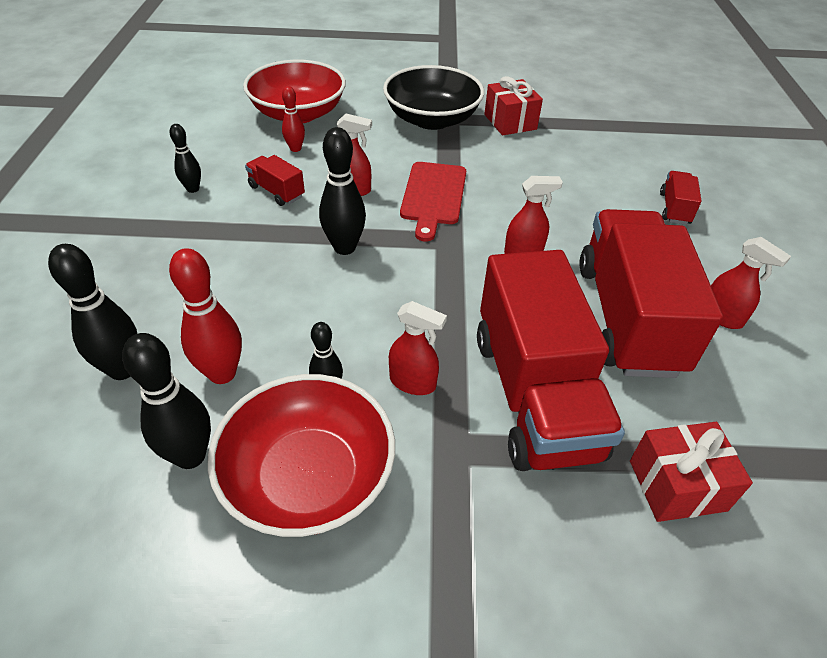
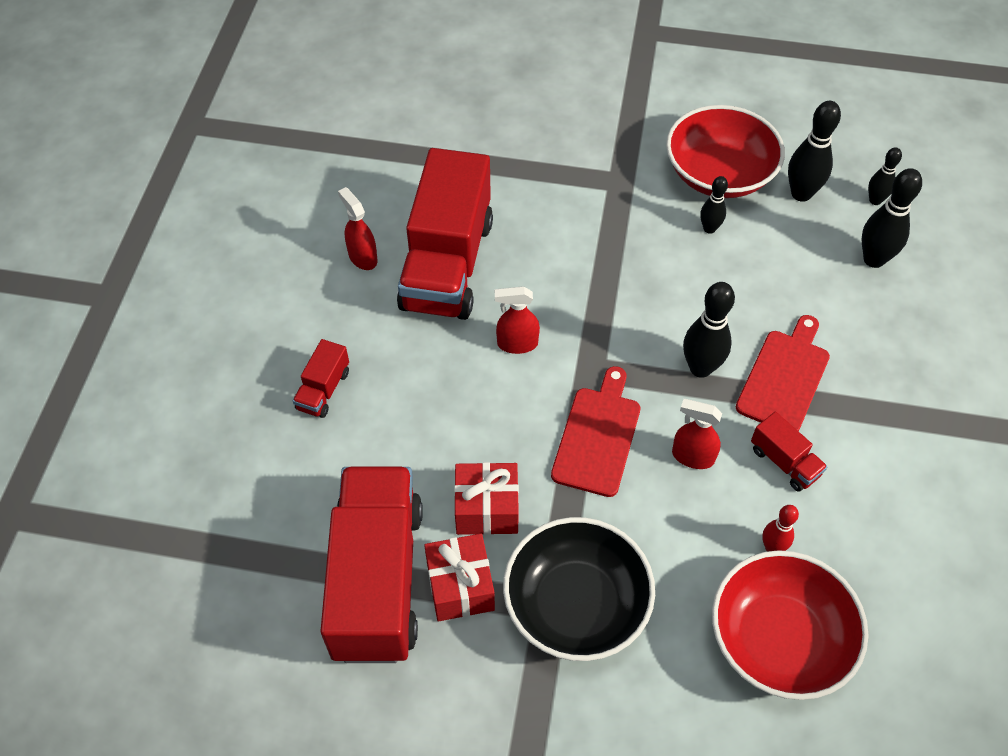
camera: 170 degrees left, 10 degrees up
black bowling pin [169,124,201,193] -> black bowling pin moved to [868,147,902,205]
red bowling pin [169,248,242,384] -> none
red spray bottle [389,301,447,395] -> none
red truck [477,250,625,471] -> red truck moved to [321,467,423,663]
red gift [630,422,753,522] -> red gift moved to [454,462,519,535]
none -> red cutting board [736,315,830,431]

